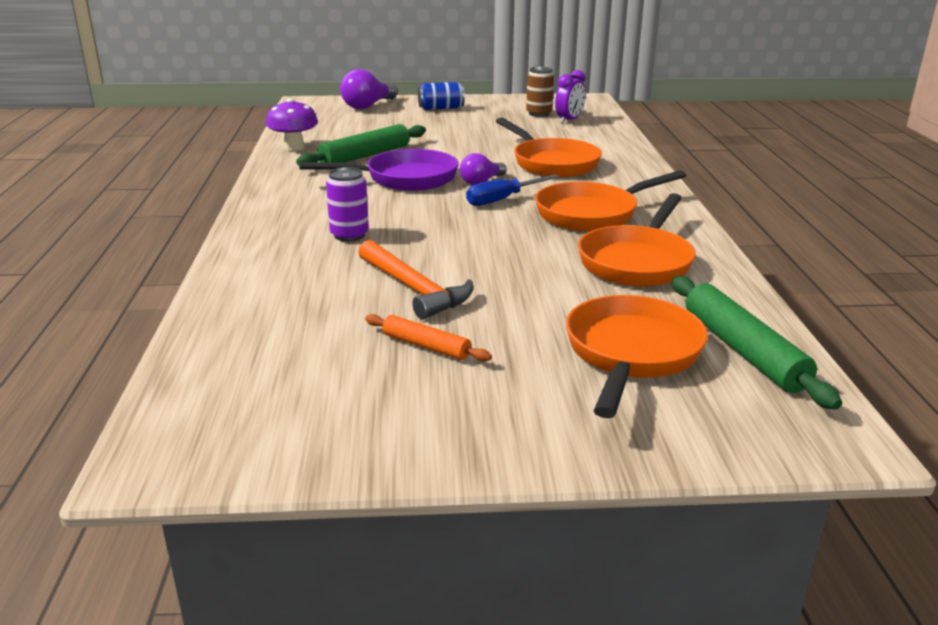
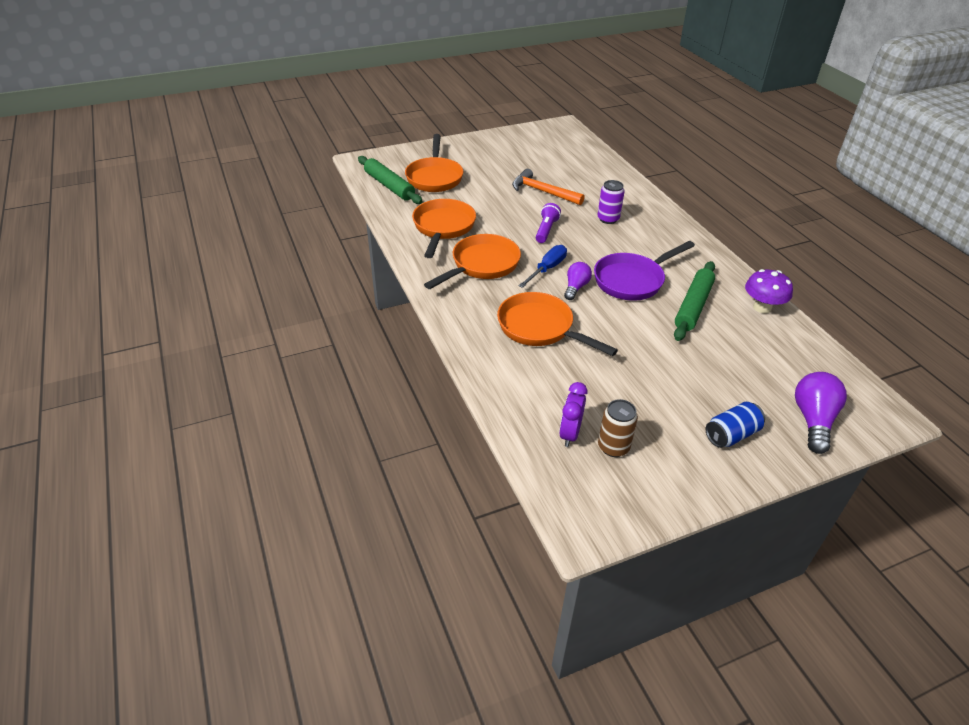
camera: 160 degrees right, 15 degrees up
orange rolling pin [365,314,492,362] -> none
none -> purple flashlight [536,203,561,243]

